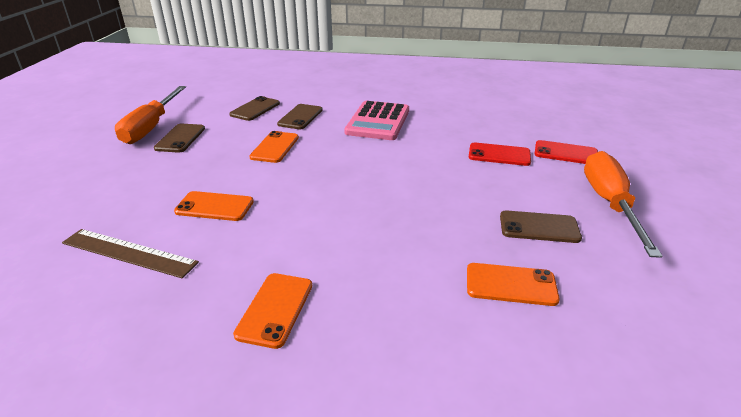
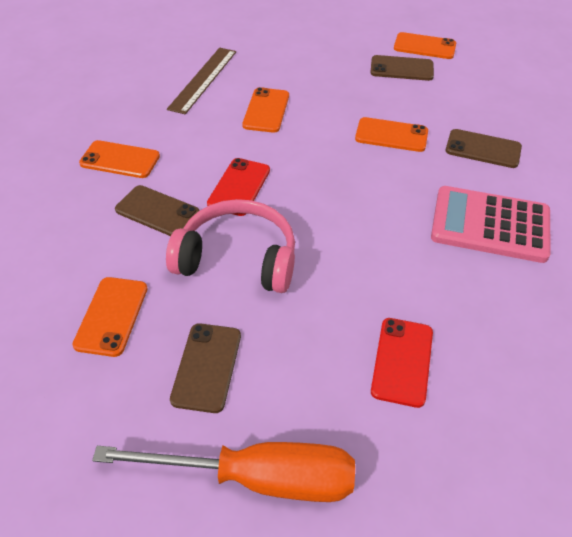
camera: 90 degrees right, 15 degrees up
orange screwdriver [115,86,186,144] -> orange phone [394,32,456,59]
brown phone [229,96,280,121] -> brown phone moved to [115,185,200,236]
red phone [535,140,598,164] -> red phone moved to [207,158,270,216]
none -> pink headphones [166,199,295,293]

